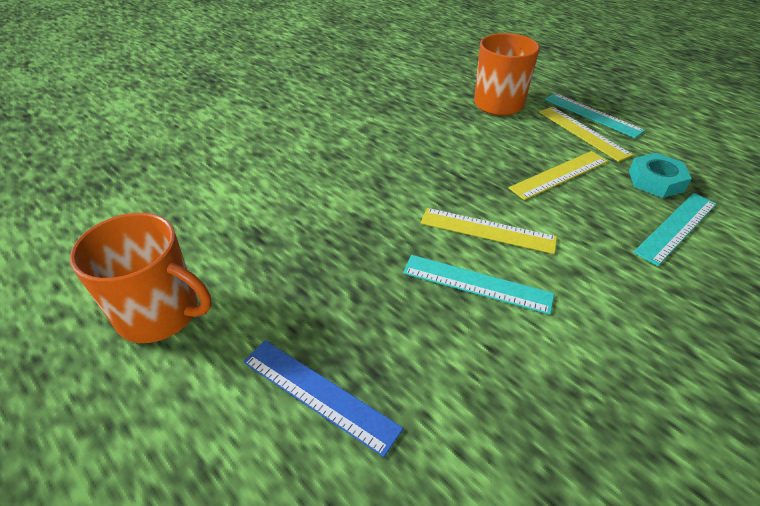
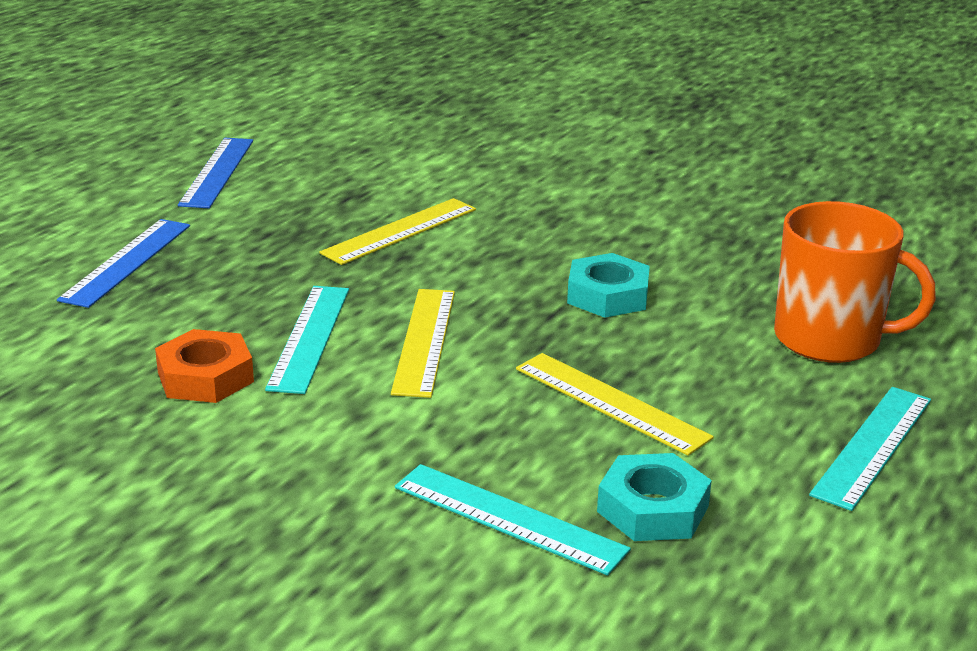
camera: 75 degrees right, 15 degrees down
orange mug [70,213,212,343] -> blue ruler [178,138,253,208]
yellow ruler [539,107,633,162] -> yellow ruler moved to [319,198,476,265]
none -> orange nut [155,329,254,403]
none -> turquoise nut [567,253,650,318]

